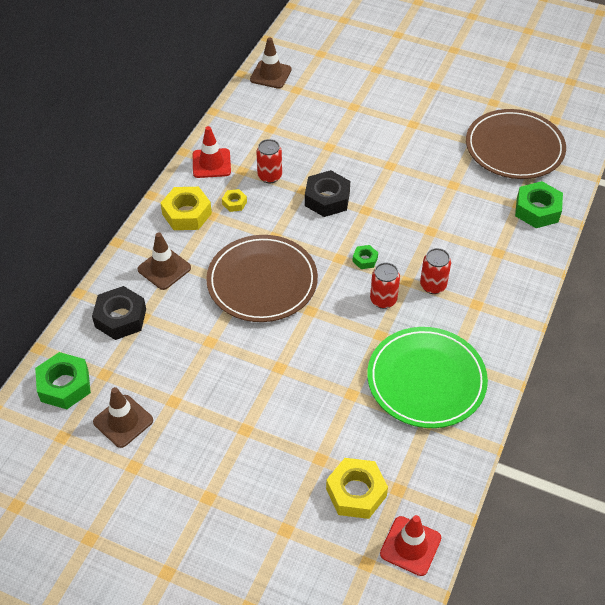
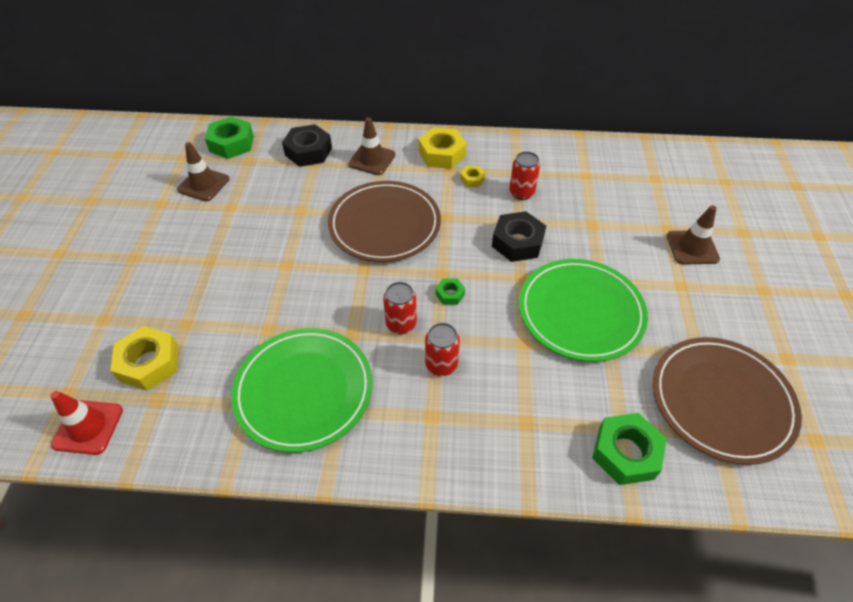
camera: 70 degrees right, 0 degrees up
red traffic cone [193,126,231,178] -> none
brown traffic cone [250,37,292,89] -> brown traffic cone moved to [667,206,720,265]
none -> green plate [519,259,648,362]

